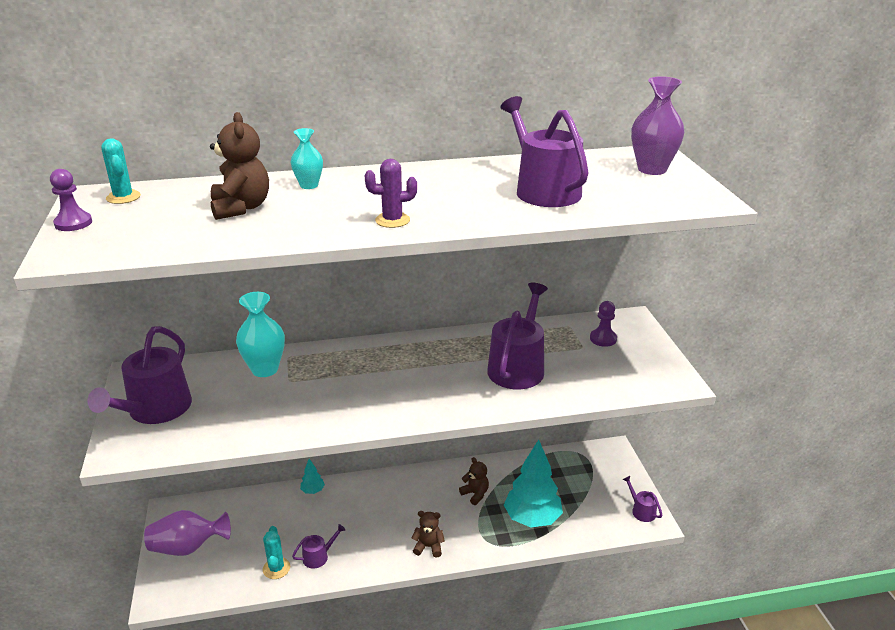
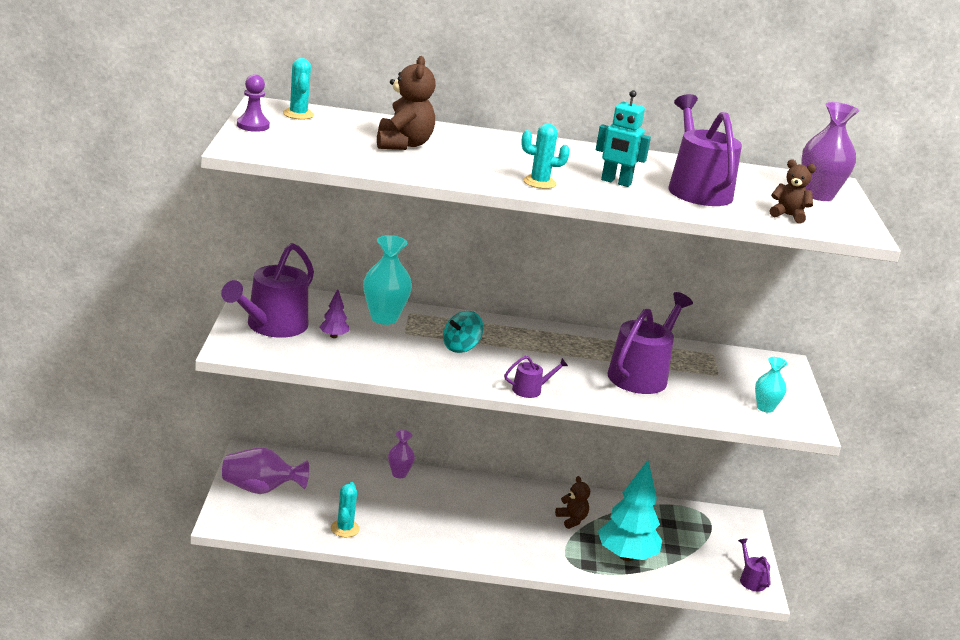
camera: 10 degrees right, 5 degrees down
turquoise vase [290,128,323,189] -> turquoise vase moved to [755,357,788,413]
purple watering can [292,524,345,568] -> purple watering can moved to [504,356,568,398]
turquoise tree [300,459,325,494] -> purple vase [388,430,415,478]
purple cactus [365,159,417,228] -> turquoise cactus [521,123,570,189]
brown teddy bear [412,511,445,558] -> brown teddy bear moved to [770,159,816,224]
purple pawn [590,301,617,347] -> none
none -> purple tree [320,289,349,338]
none -> turquoise spinning top [443,311,484,353]
none -> turquoise robot [596,90,651,187]

